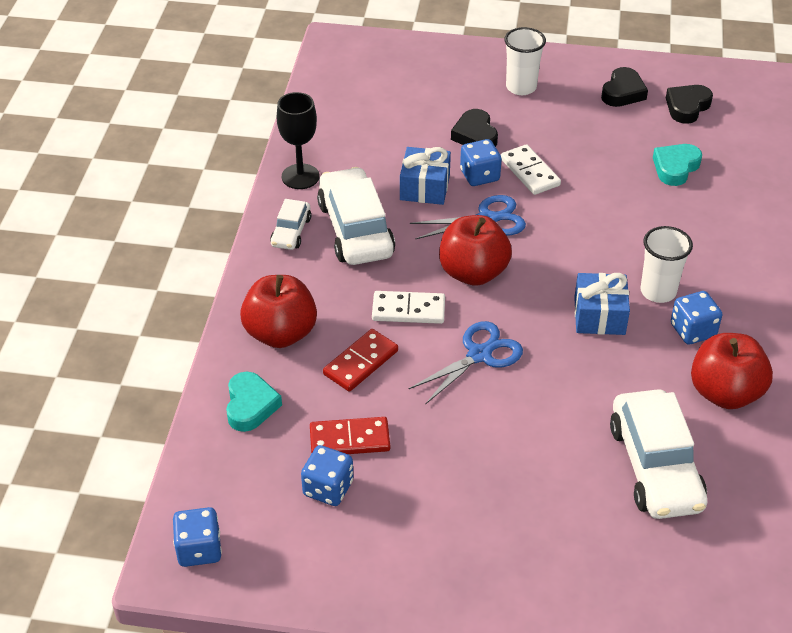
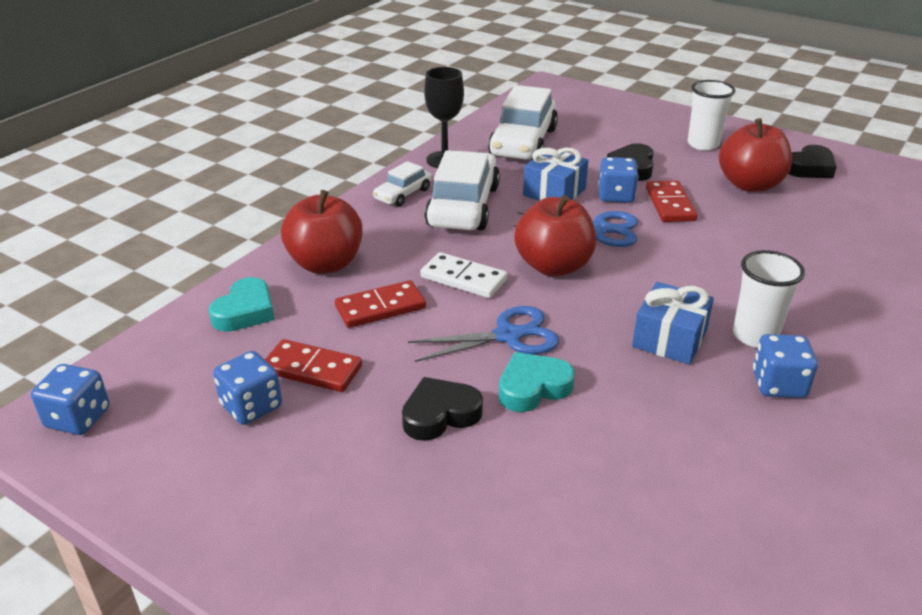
camera: 25 degrees right, 10 degrees down
white domino [501,144,561,195] -> red domino [646,181,697,222]
white car [610,389,707,519] -> white car moved to [488,85,558,160]
turquoise heart [653,144,702,186] -> turquoise heart moved to [499,352,575,412]
black heart [666,85,713,124] -> black heart moved to [402,377,483,441]
red apple [691,333,773,409] -> red apple moved to [719,118,792,192]

